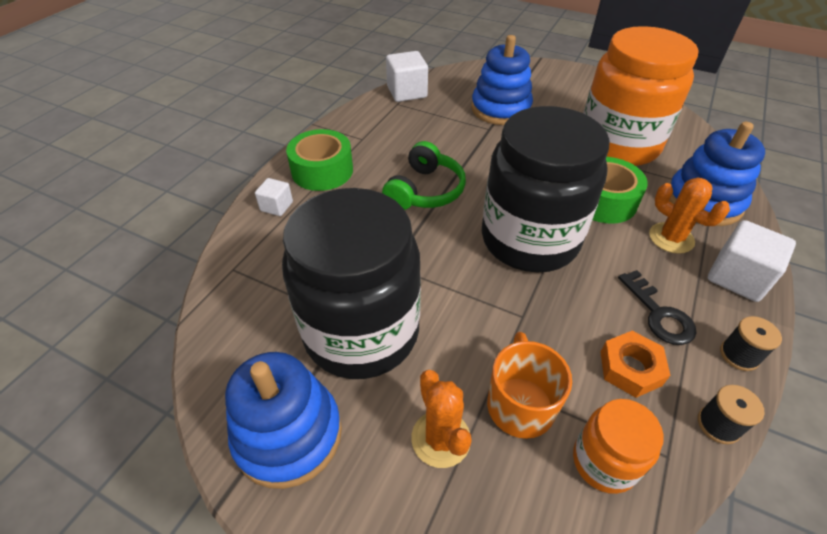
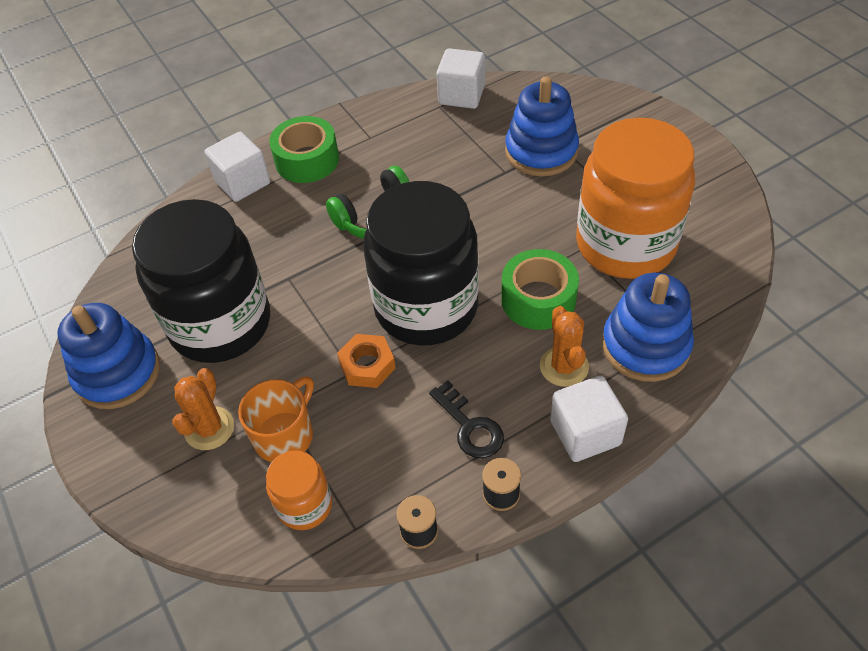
camera: 35 degrees right, 5 degrees up
white cube [255,178,293,216] -> white cube [205,132,270,202], size x1.74
orange nut [600,331,671,398] -> orange nut moved to [337,334,396,388]
black key [618,270,696,345] -> black key turned 45 degrees counterclockwise [429,381,504,459]

